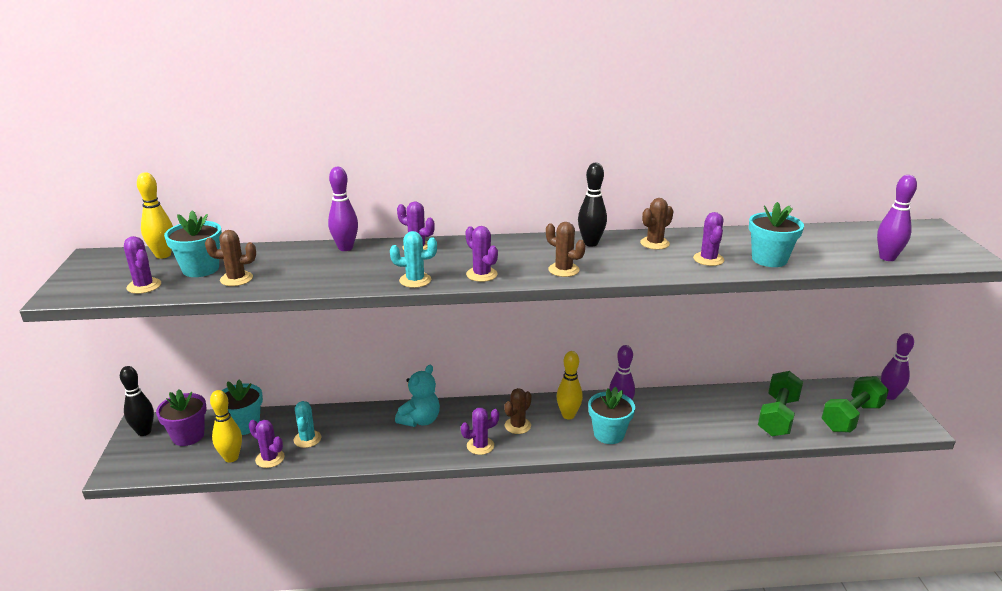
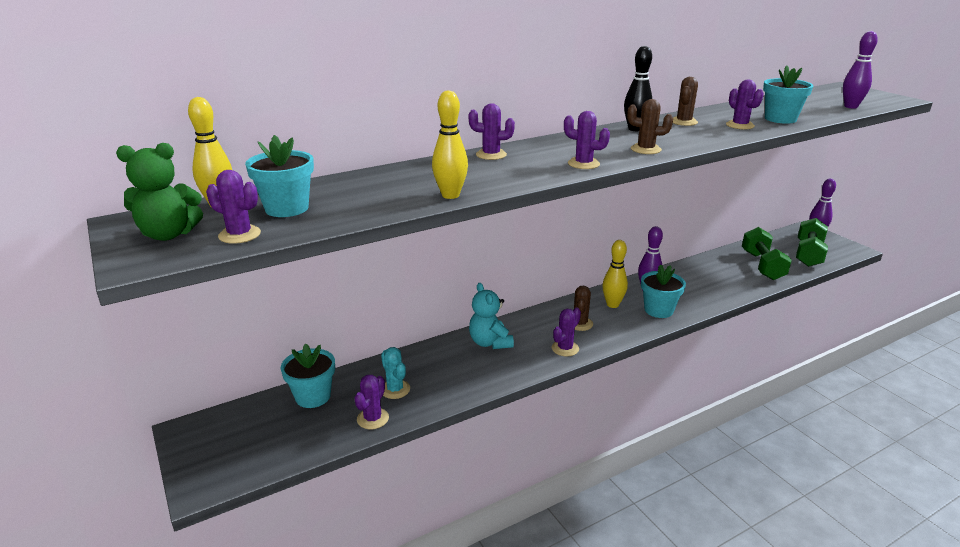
camera: 25 degrees left, 0 degrees up
black bowling pin [120,366,154,436] -> none
purple flower pot [156,389,207,446] -> none
brown cactus [205,230,256,286] -> none
yellow bowling pin [210,390,242,462] -> yellow bowling pin moved to [432,90,468,199]
purple cactus [249,420,285,468] -> purple cactus turned 75 degrees counterclockwise [354,375,389,429]
purple bowling pin [328,167,358,251] -> none
turquoise cactus [390,231,437,288] -> none
turquoise teddy bear [395,365,440,427] -> turquoise teddy bear turned 150 degrees clockwise [469,283,514,349]
none -> green teddy bear [116,143,203,241]

